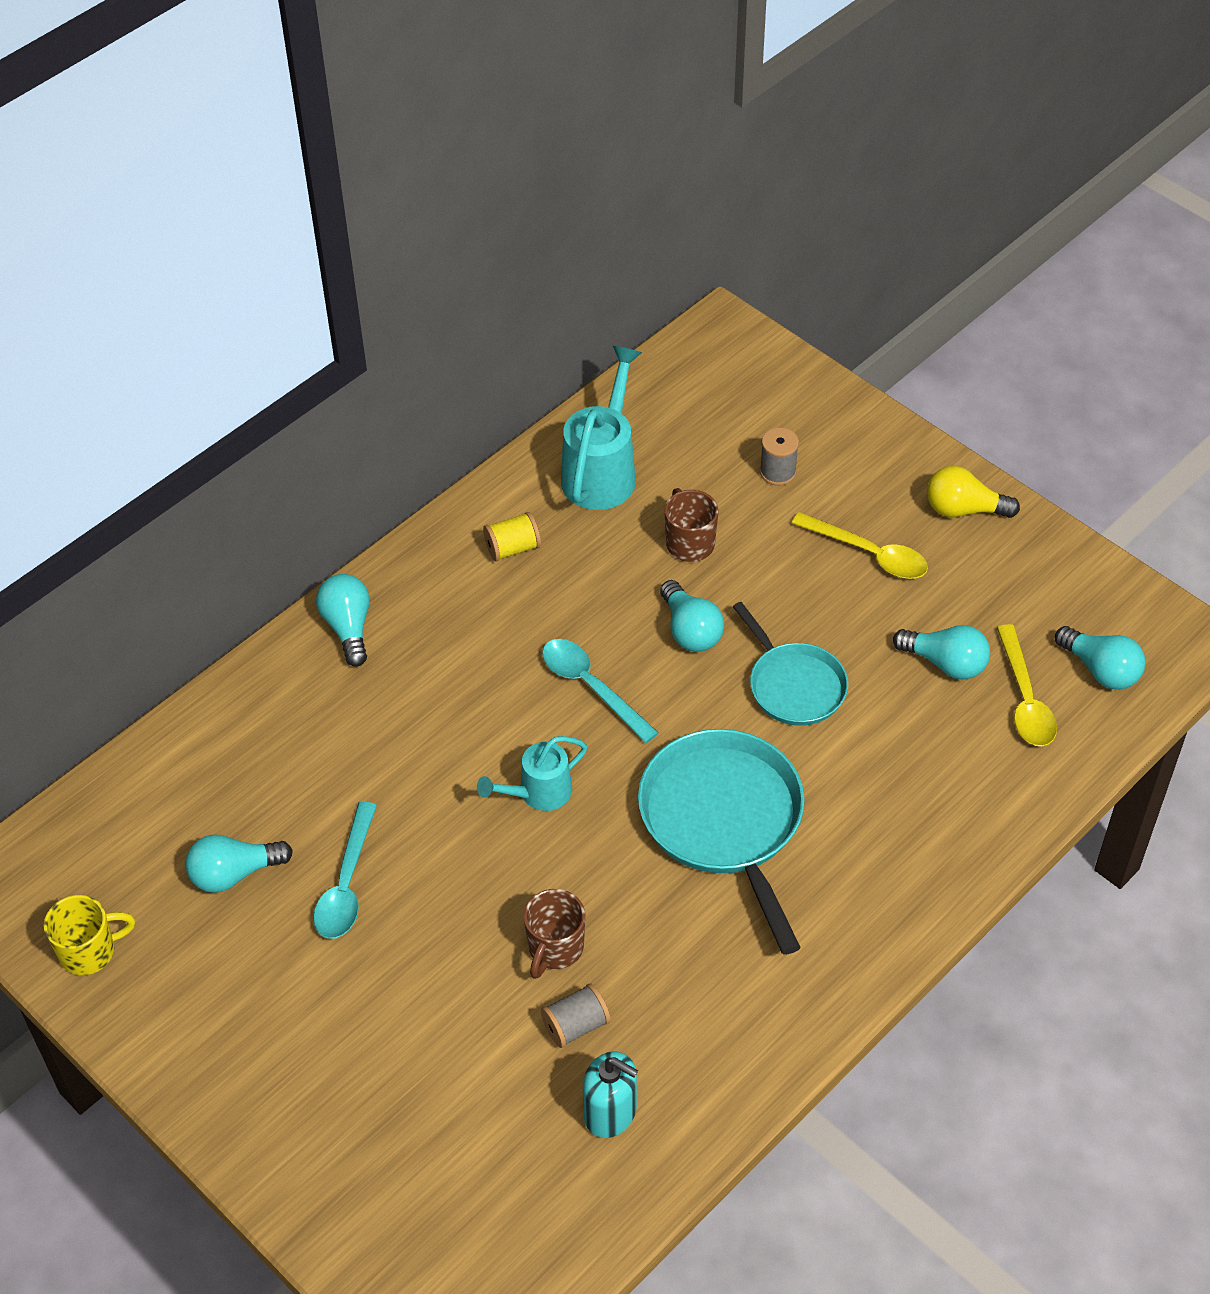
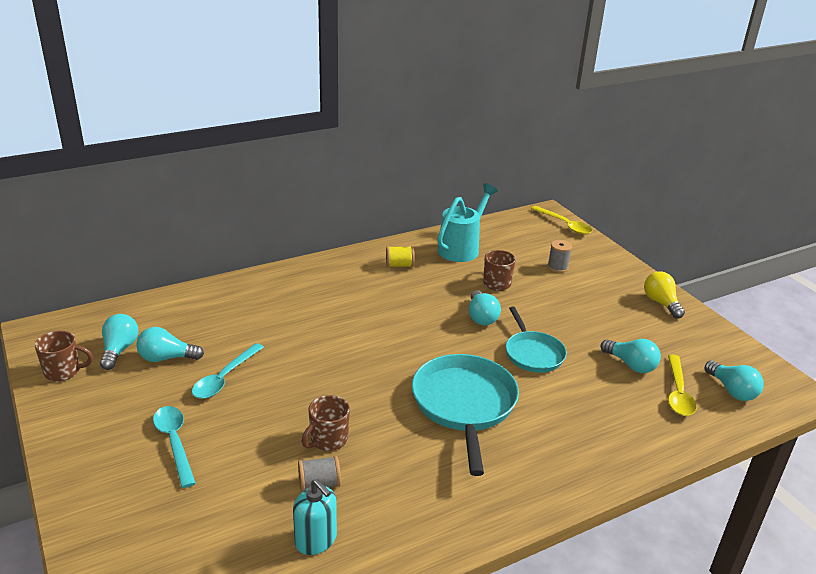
camera: 15 degrees right, 20 degrees down
yellow mug [44,895,135,975] -> brown mug [35,331,93,381]
turquoise light bulb [316,574,370,667] -> turquoise light bulb moved to [100,314,138,370]
turquoise watering can [477,736,587,811] -> none
turquoise spoon [542,639,659,743] -> turquoise spoon moved to [153,406,196,488]
yellow spoon [791,512,928,579] -> yellow spoon moved to [531,206,592,235]
yellow light bulb [927,466,1020,518] -> yellow light bulb turned 45 degrees clockwise [644,271,685,318]

